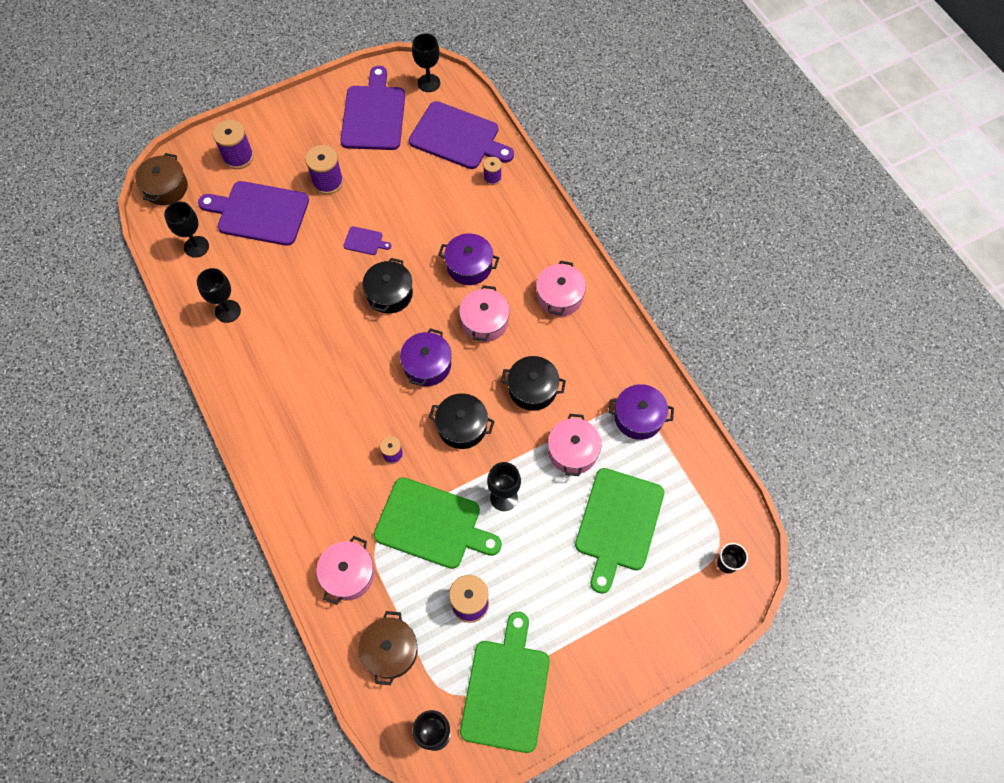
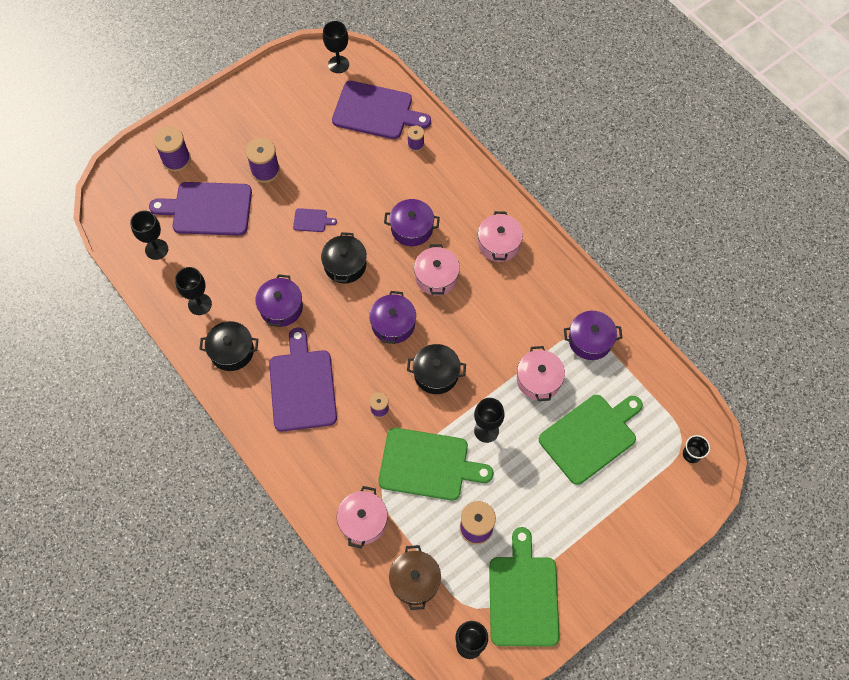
camera: 10 degrees left, 0 degrees up
brown pot [135,153,188,206] -> none
purple cutting board [341,66,405,150] -> purple cutting board moved to [269,328,337,432]
black pot [501,356,566,411] -> black pot moved to [199,321,258,371]
green cutting board [575,468,664,594] -> green cutting board turned 135 degrees counterclockwise [539,395,643,485]
none -> purple pot [255,274,303,327]

